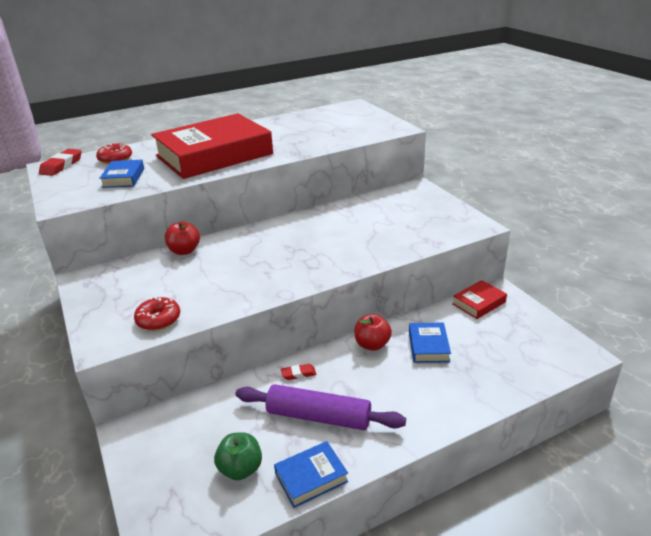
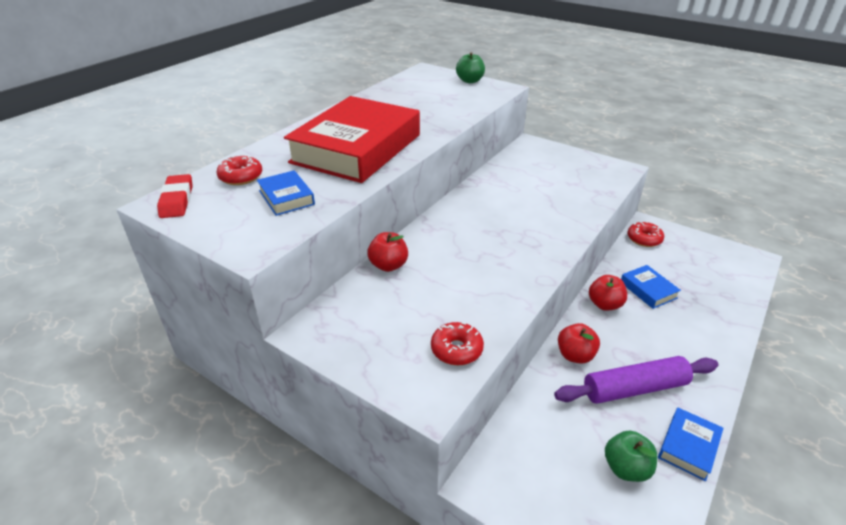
camera: 30 degrees left, 5 degrees up
red eraser [281,364,316,380] -> red apple [558,323,600,364]
red book [452,280,507,319] -> red donut [627,221,664,247]
none -> green apple [456,52,485,83]

